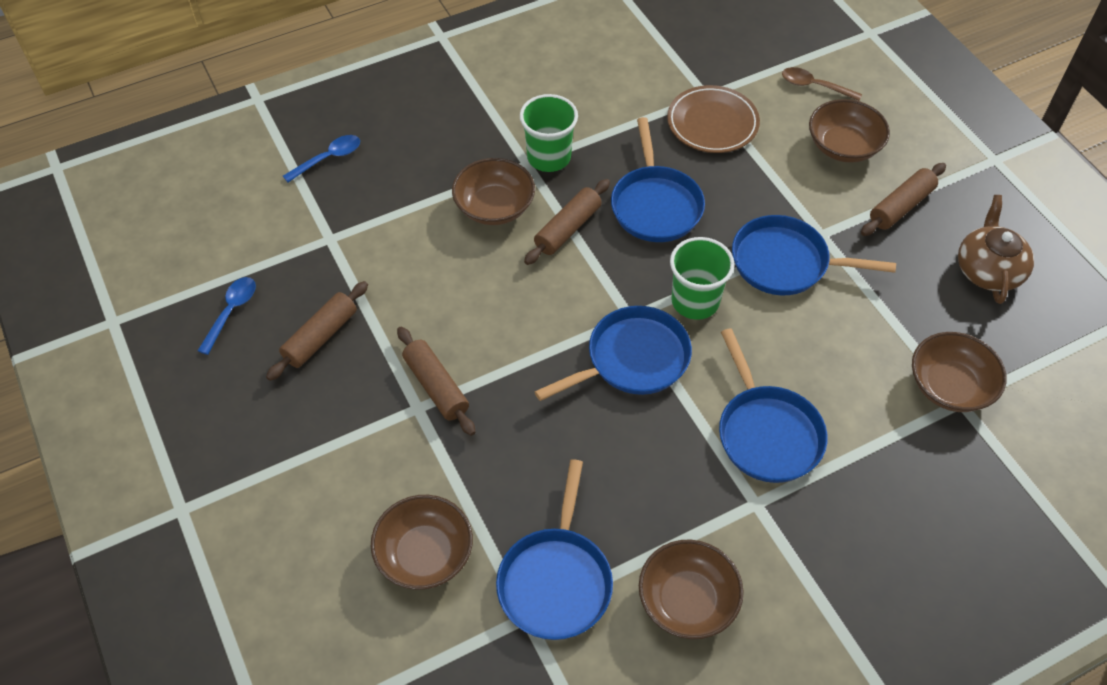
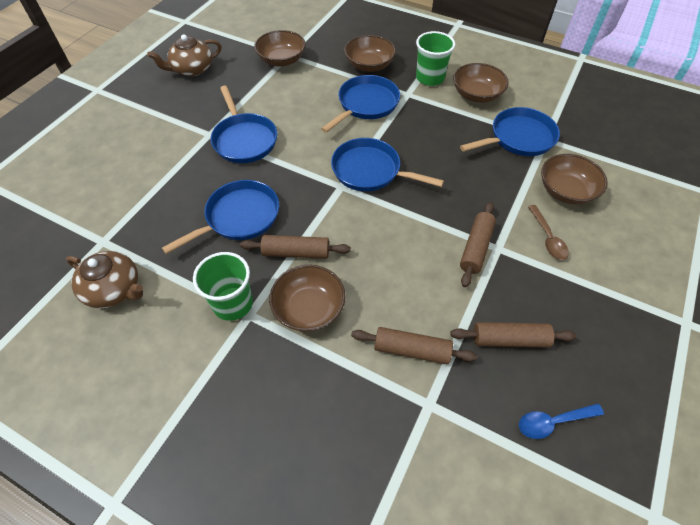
camera: 125 degrees left, 0 degrees up
blue spoon [283,135,360,182] -> none
brown plate [667,85,760,153] -> none
green cup [670,237,735,320] -> green cup moved to [416,31,455,86]
brown spoon [782,67,862,101] -> brown spoon moved to [528,205,569,260]
brown bowl [809,99,890,163] -> brown bowl moved to [344,35,396,72]
brown rolling pin [861,163,946,236] -> brown rolling pin moved to [351,327,477,364]
none -> brown teapot [66,251,143,308]

